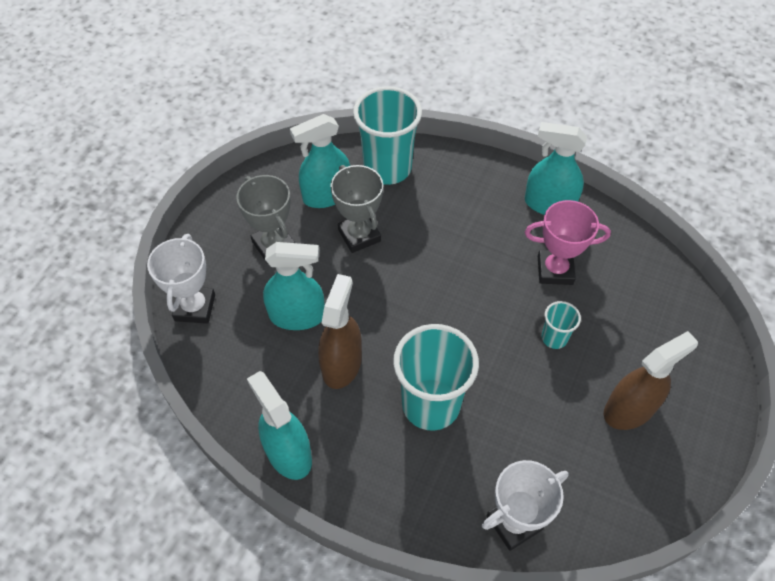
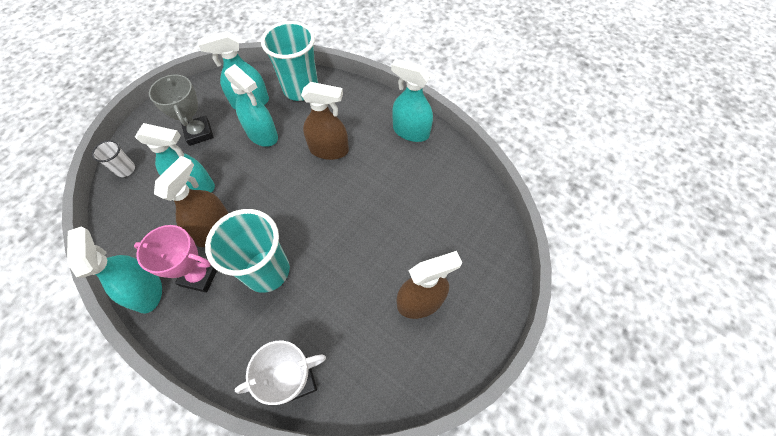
camera: 10 degrees right, 5 degrees up
white trophy [147,234,215,324] -> white cup [92,140,135,177]
grey trophy [330,165,383,253] -> turquoise spray bottle [225,64,278,147]
pink trophy [525,200,611,285] -> pink trophy moved to [134,225,217,293]
turquoise cup [542,301,581,349] -> none
none -> brown spray bottle [301,82,349,160]

